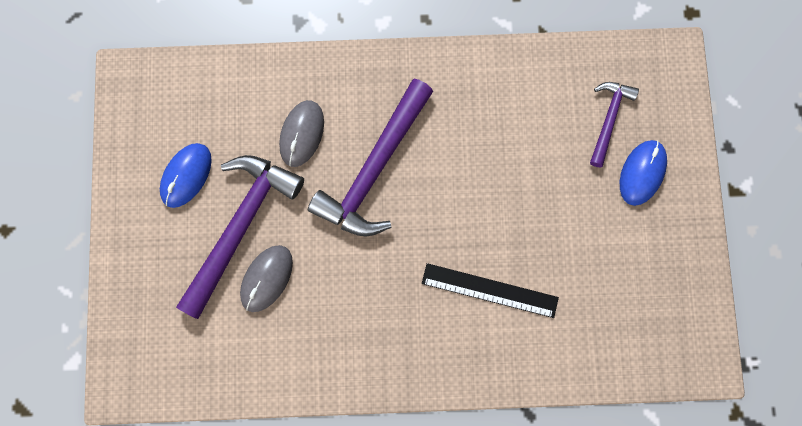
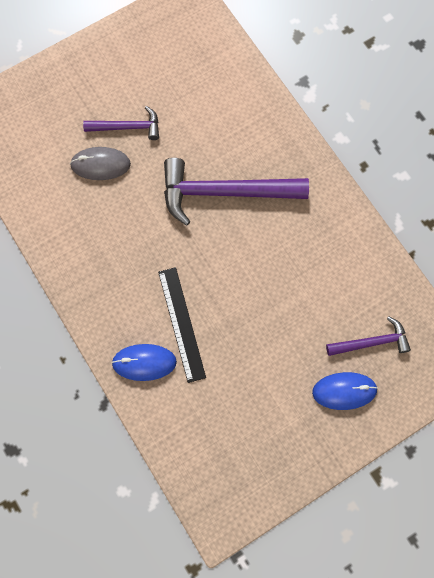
camera: 60 degrees right, 5 degrees down
blue mouse [160,143,212,208] -> blue mouse moved to [111,344,177,381]
purple hammer [176,155,304,319] -> purple hammer [83,106,159,140], size x0.54
grey mouse [279,100,324,167] -> none

